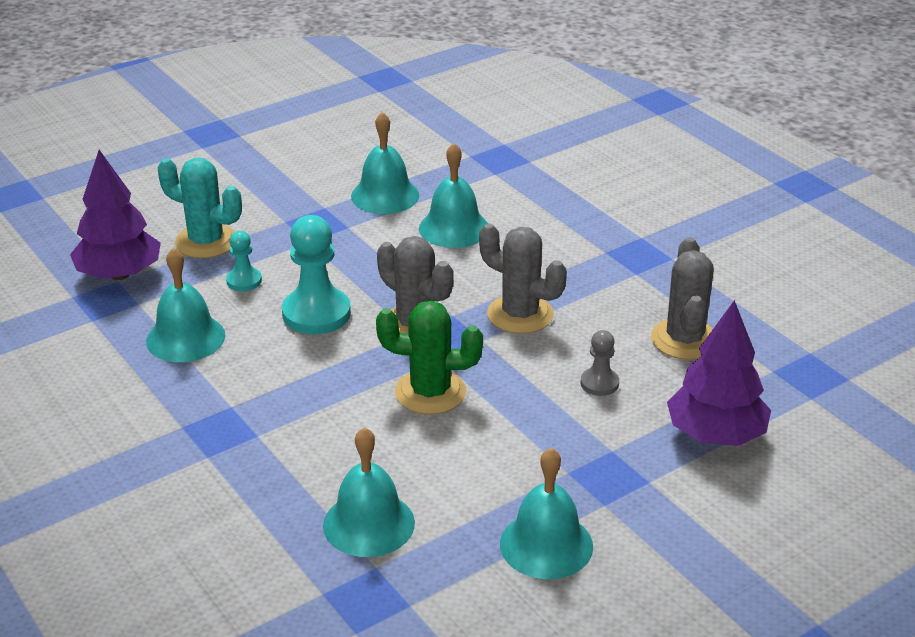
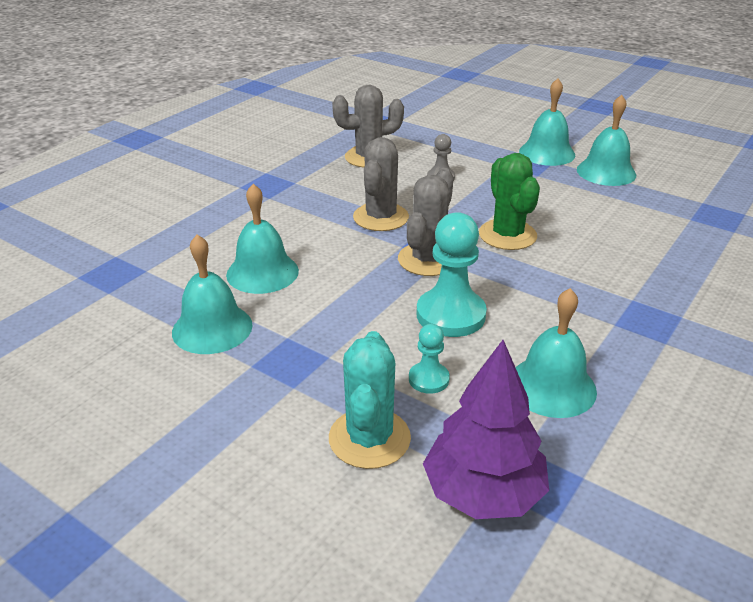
camera: 110 degrees left, 0 degrees up
turquoise bell [323,427,415,557] -> turquoise bell moved to [519,78,575,166]
purple tree [667,300,771,446] -> none

